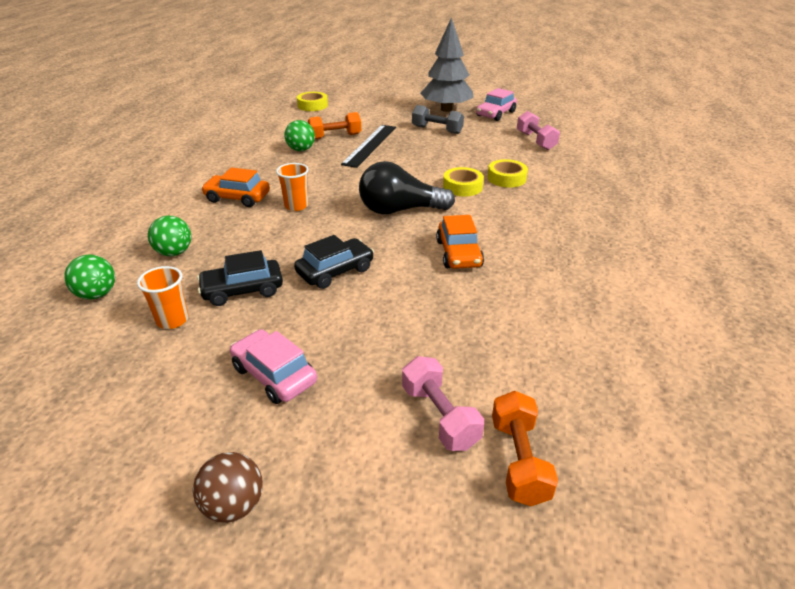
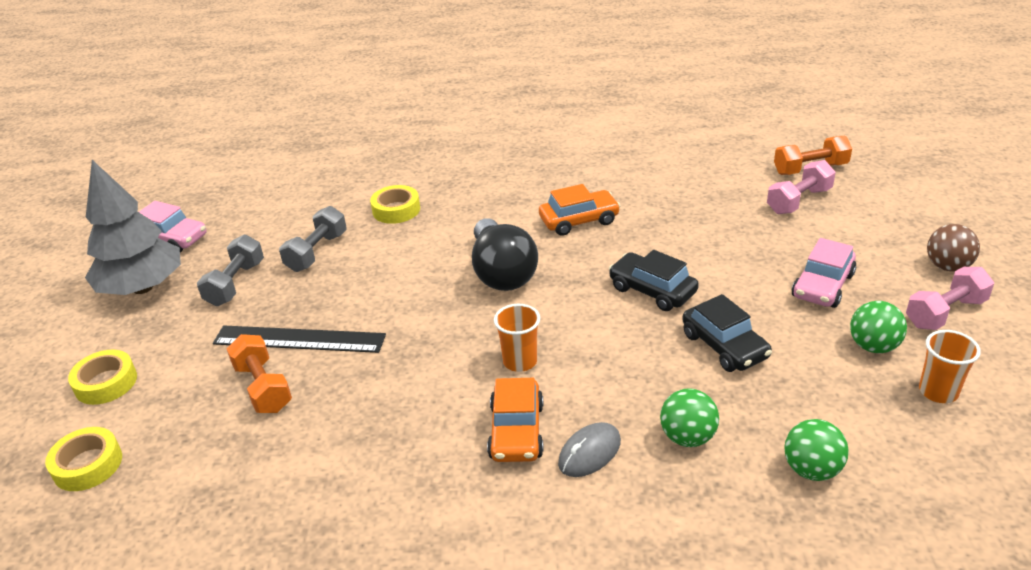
camera: 100 degrees left, 0 degrees up
orange cup [137,266,189,329] -> orange cup moved to [919,330,981,403]
green ball [284,120,315,151] -> green ball moved to [850,301,907,353]
yellow tape [443,167,484,196] -> yellow tape moved to [68,350,137,405]
pink dumbbell [517,111,560,150] -> pink dumbbell moved to [906,267,994,330]
none -> grey dumbbell [279,206,347,272]
none -> grey mouse [558,422,621,477]

